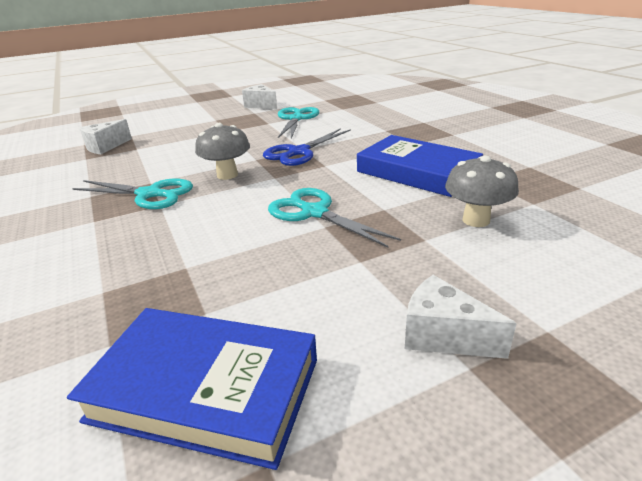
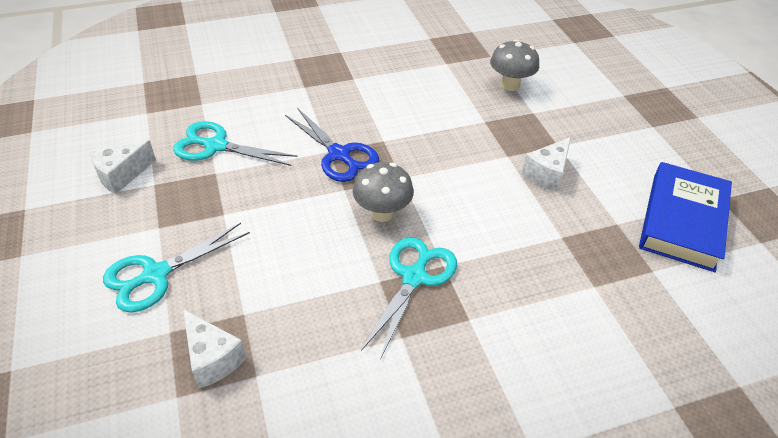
camera: 85 degrees left, 15 degrees up
turquoise scissors [268,188,401,248] -> turquoise scissors moved to [103,223,250,313]
blue book [357,135,483,197] -> none
white cheese [405,275,517,359] -> white cheese moved to [522,137,571,192]

